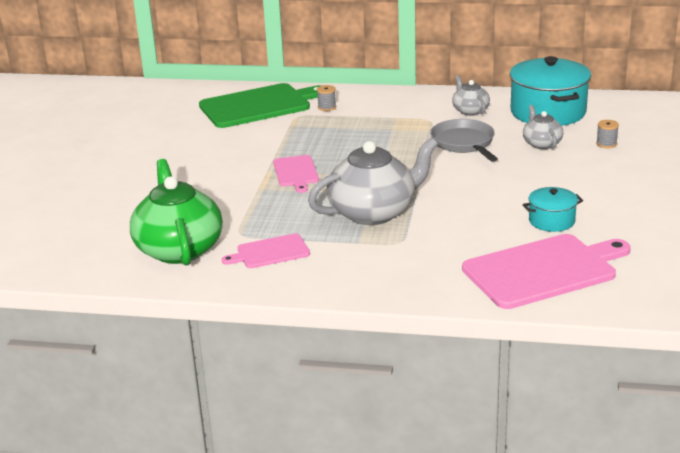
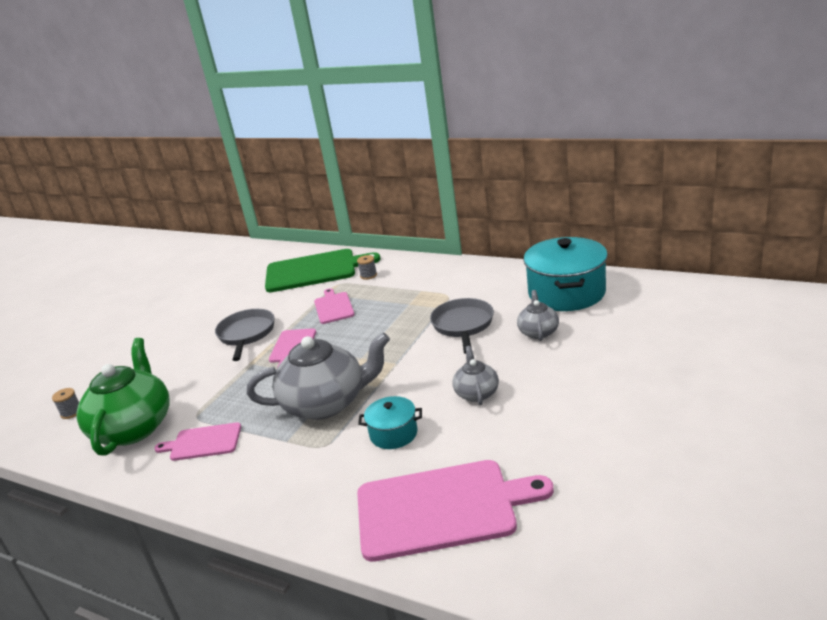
camera: 20 degrees right, 0 degrees up
grey teapot [452,75,490,116] -> grey teapot moved to [453,346,499,405]
turquoise pot [523,187,583,232] -> turquoise pot moved to [358,396,422,449]
grey spool [596,120,619,148] -> grey spool moved to [52,388,79,419]
none -> grey pan [215,309,274,361]
none -> pink cutting board [314,288,355,324]

